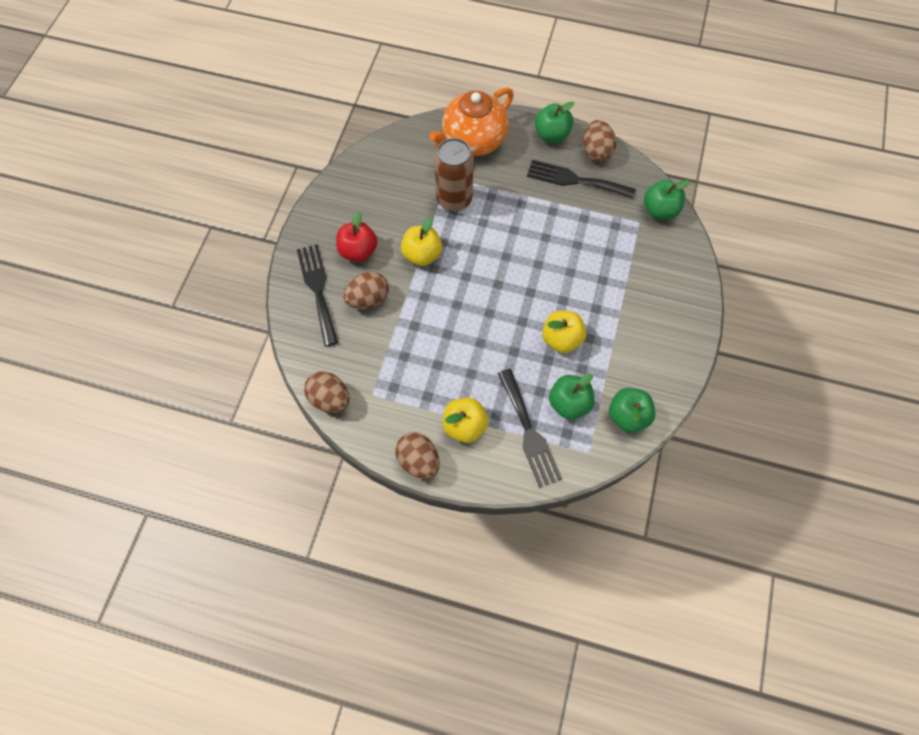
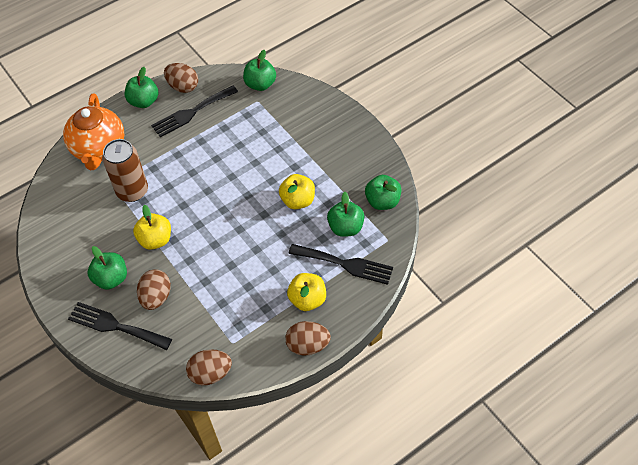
camera: 50 degrees left, 10 degrees down
red apple [336,211,378,262] -> green apple [88,246,127,290]

